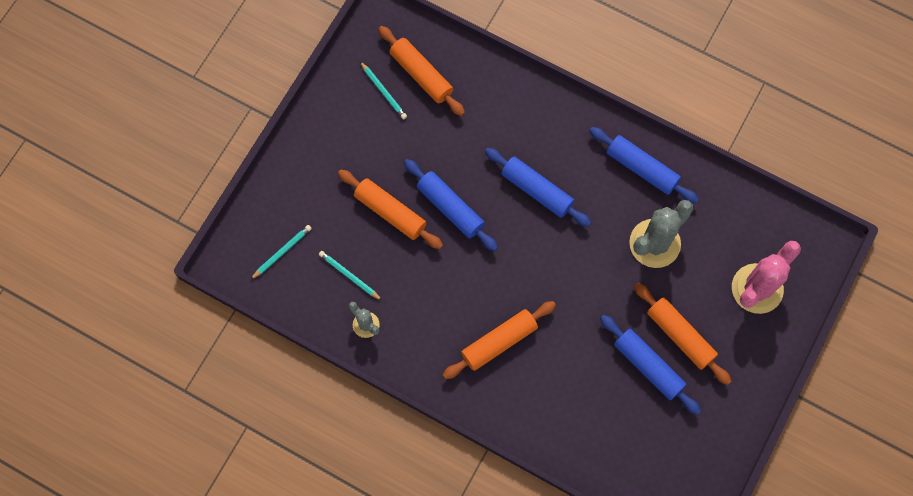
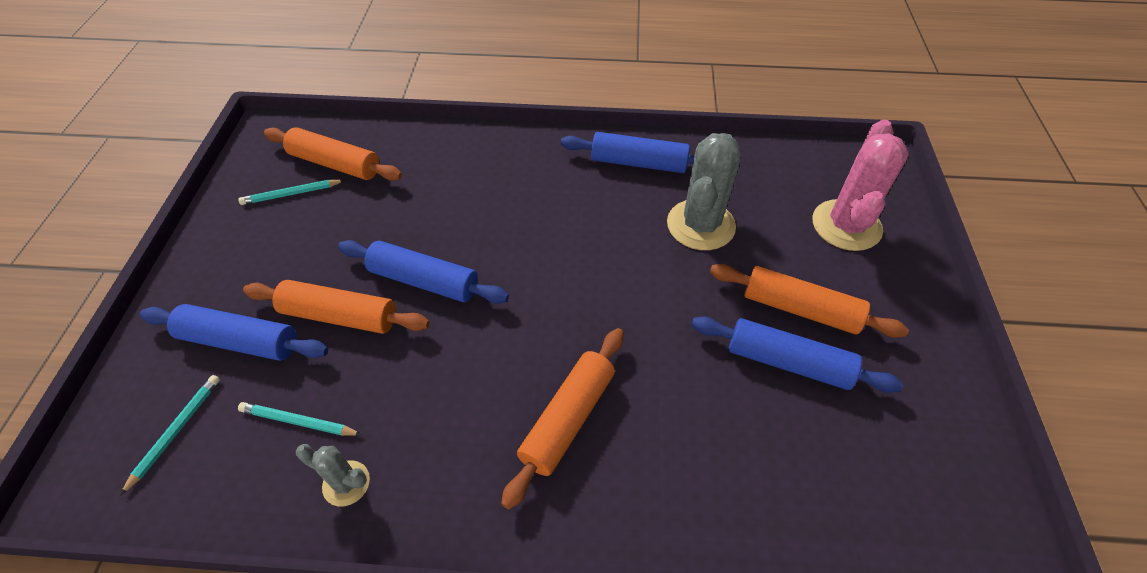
camera: 25 degrees left, 20 degrees down
turquoise pencil [360,61,407,119] -> turquoise pencil turned 135 degrees clockwise [238,180,345,205]
blue rolling pin [485,148,591,227] -> blue rolling pin moved to [140,304,328,361]

